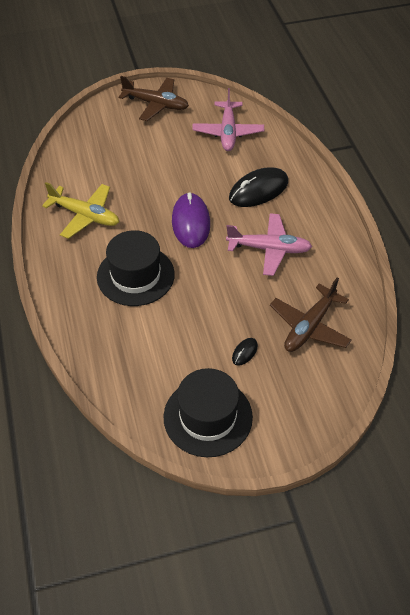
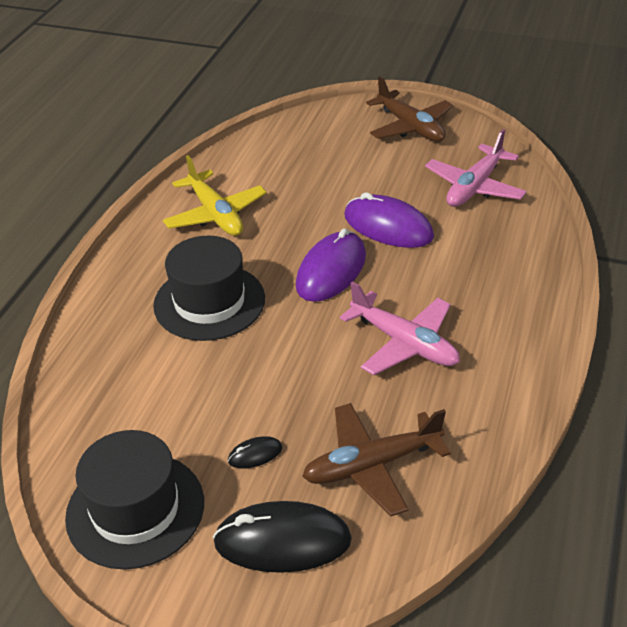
camera: 35 degrees right, 10 degrees down
black mouse [229,167,288,207] -> black mouse moved to [213,501,352,573]
none -> purple mouse [344,192,434,248]

